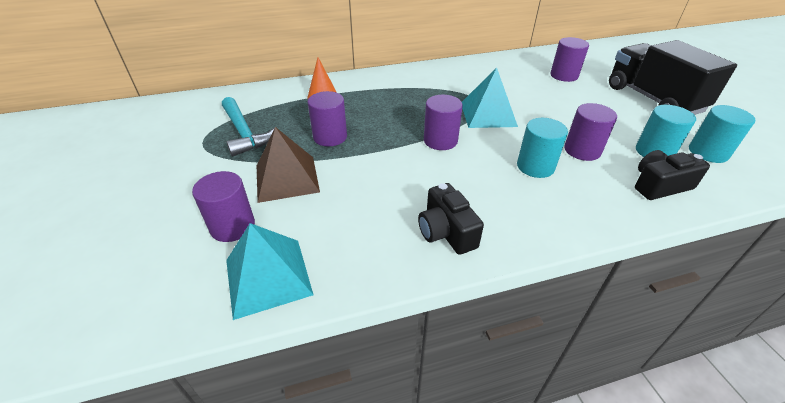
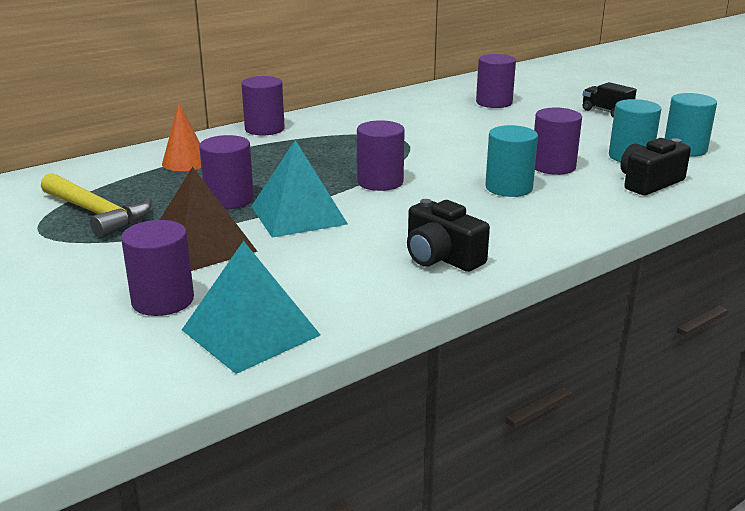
camera: 20 degrees left, 15 degrees down
turquoise hammer [222,97,274,157] -> yellow hammer [41,173,152,238]
turquoise pyramid [462,67,518,128] -> turquoise pyramid moved to [251,140,348,238]
black truck [609,40,737,115] -> black truck [582,82,637,118], size x0.42
none -> purple cylinder [241,76,285,136]

